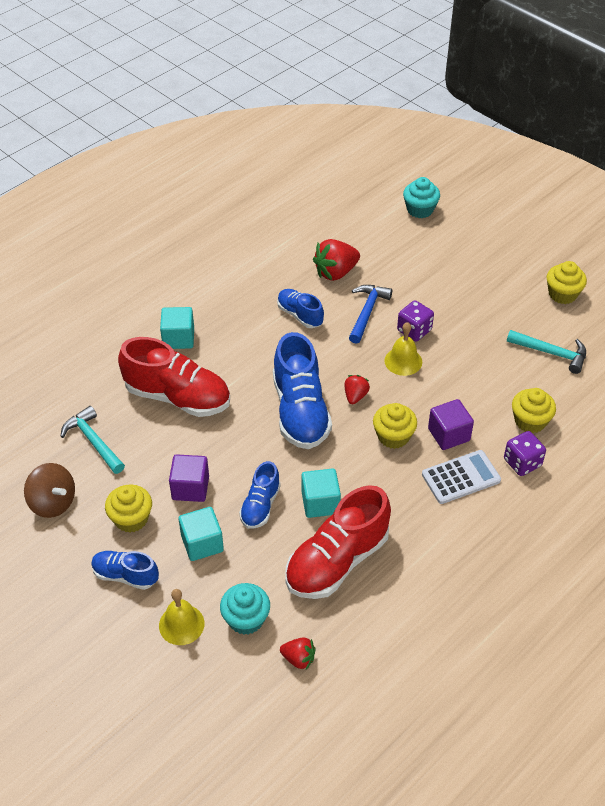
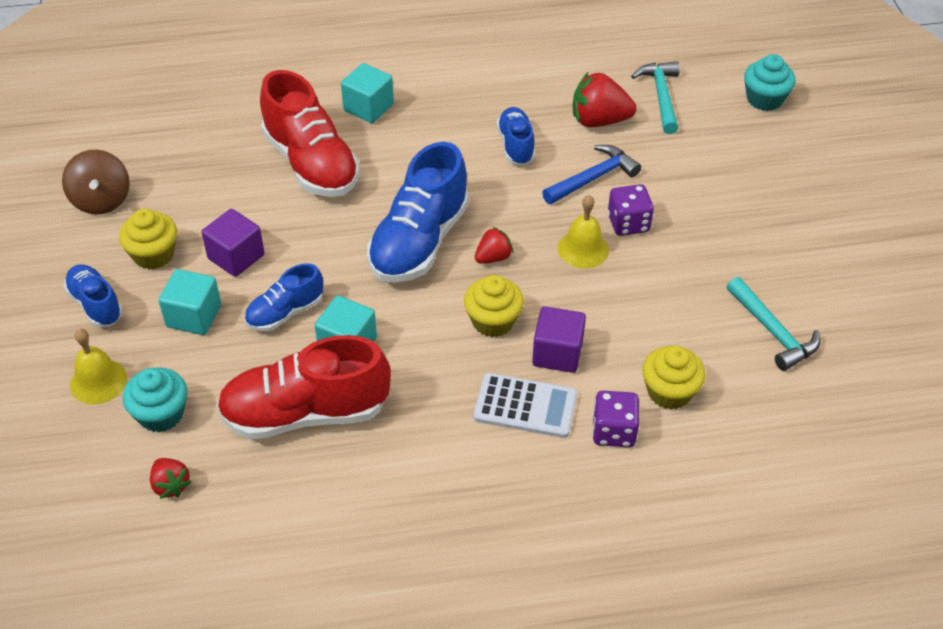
camera: 35 degrees right, 0 degrees up
turquoise hammer [60,406,125,474] -> turquoise hammer moved to [631,62,680,134]
yellow cupcake [547,261,587,304] -> none

